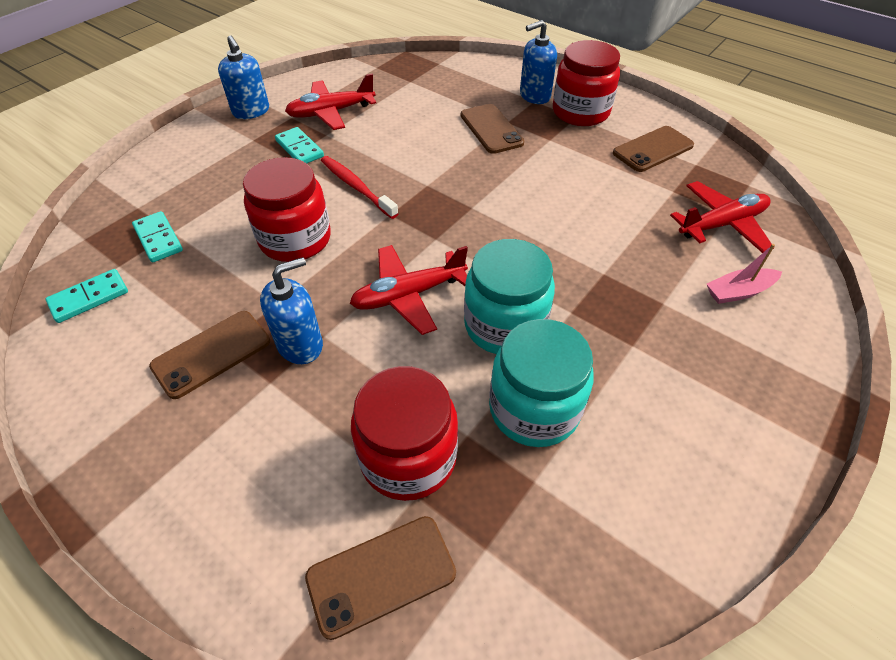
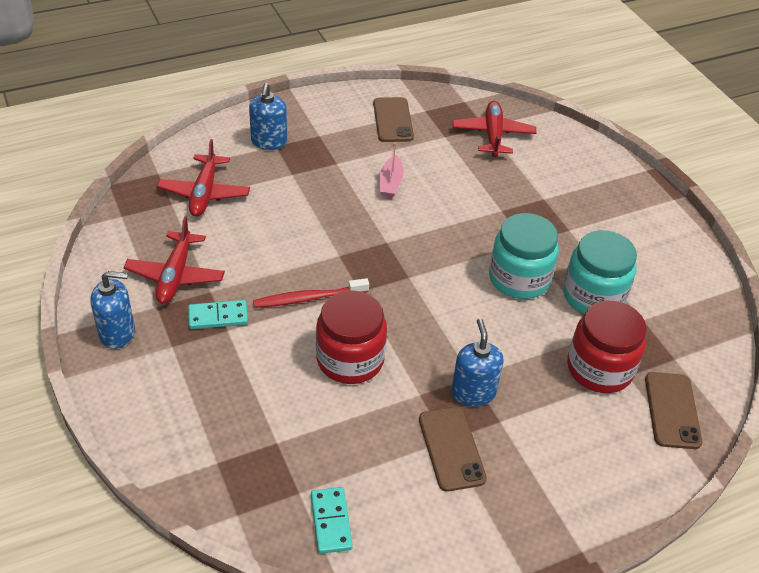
camera: 65 degrees left, 5 degrees down
turquoise domino [132,211,183,262] -> none
red plane [350,245,468,335] -> red plane moved to [157,139,250,216]
brown phone [461,104,524,154] -> none
red jar [553,40,620,126] -> none
pink boat [707,244,782,304] -> pink boat moved to [379,143,404,198]

